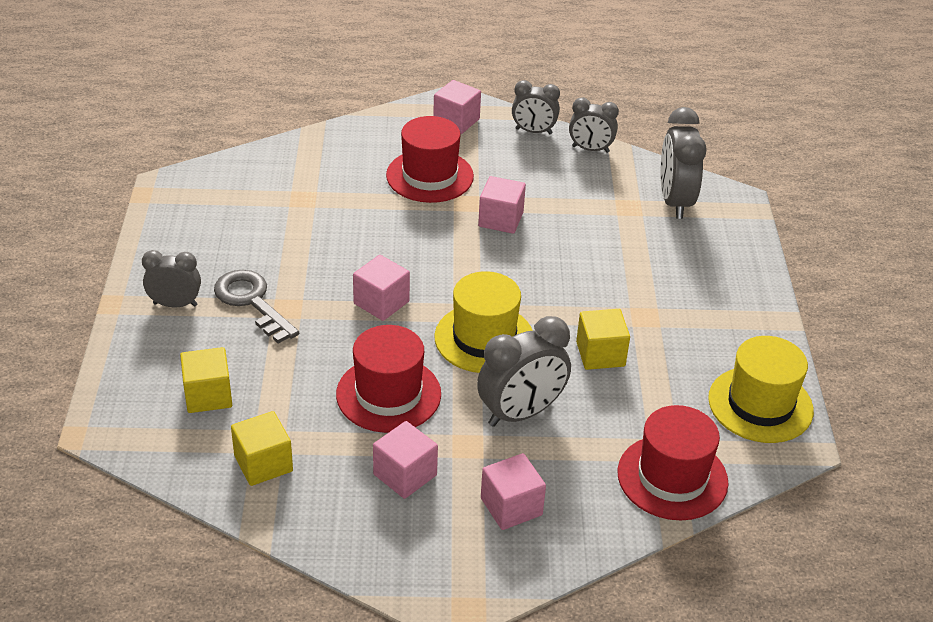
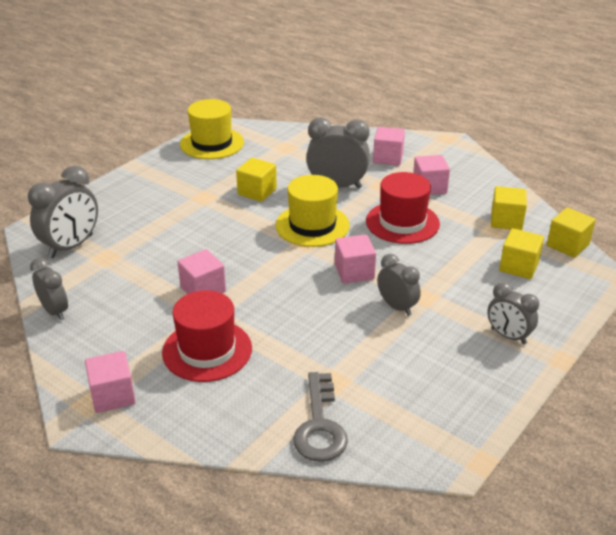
camera: 140 degrees left, 5 degrees down
grey key [214,270,299,344] -> grey key moved to [293,372,348,462]
grey clock [512,80,560,134] -> grey clock moved to [377,254,421,316]
red hat [618,405,728,520] -> none
none -> yellow cube [547,207,596,258]

